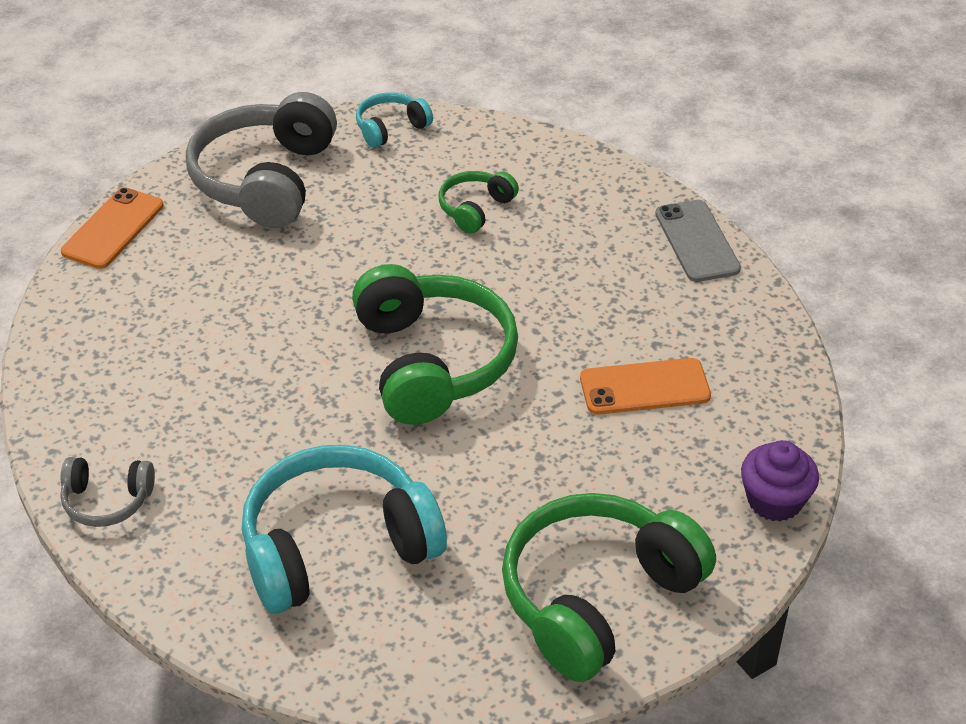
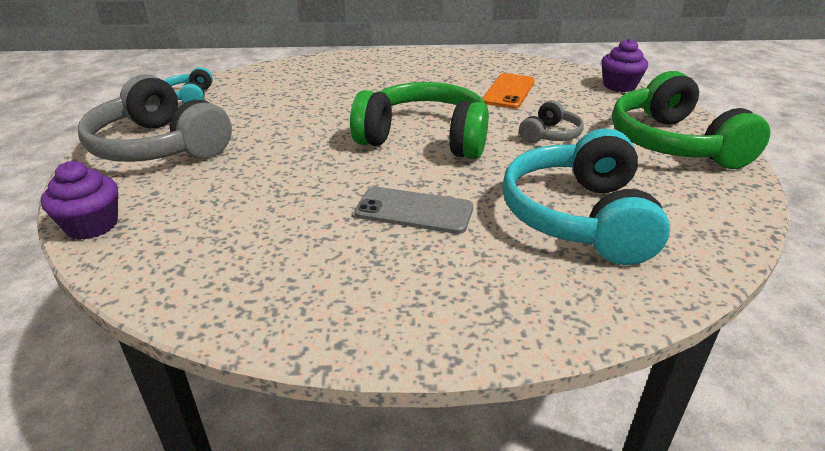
camera: 60 degrees left, 10 degrees down
grey headphones [60,457,155,527] -> grey headphones moved to [519,100,584,143]
orange phone [61,187,164,269] -> purple cupcake [41,161,118,240]
green headphones [439,171,519,233] -> none
grey phone [655,200,741,282] -> grey phone moved to [354,187,473,234]

